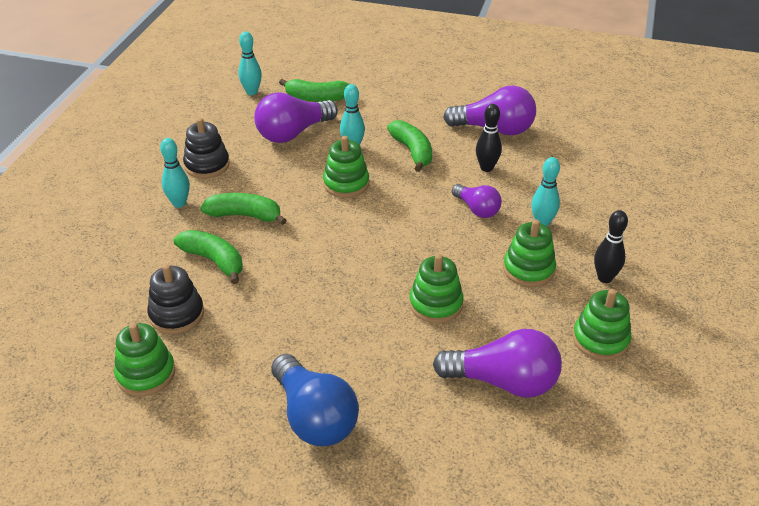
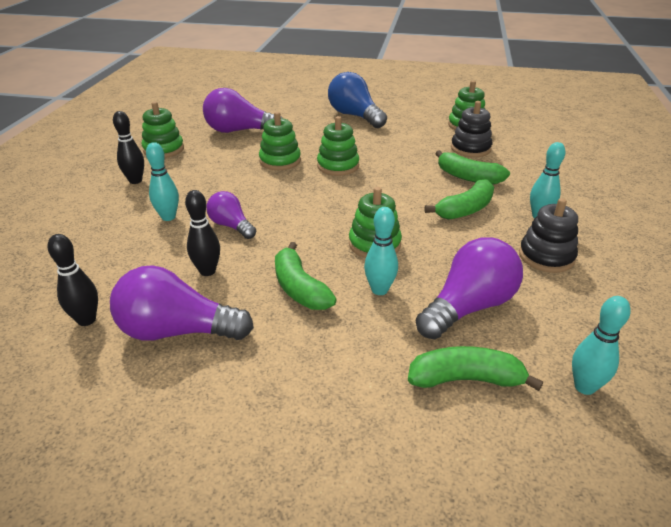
camera: 175 degrees right, 5 degrees down
green banana [200,193,287,225] -> green banana turned 45 degrees counterclockwise [425,179,494,220]
green stacking toy [503,220,556,287] -> green stacking toy moved to [317,116,359,176]
none -> black bowling pin [48,234,98,326]

